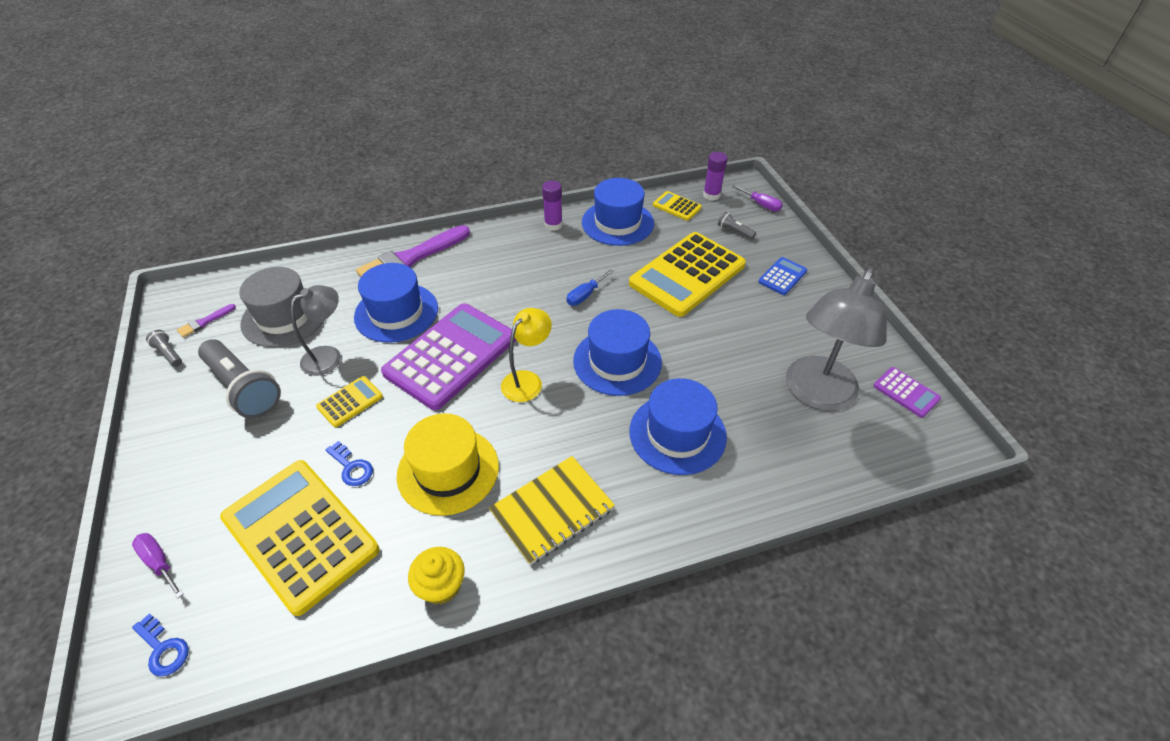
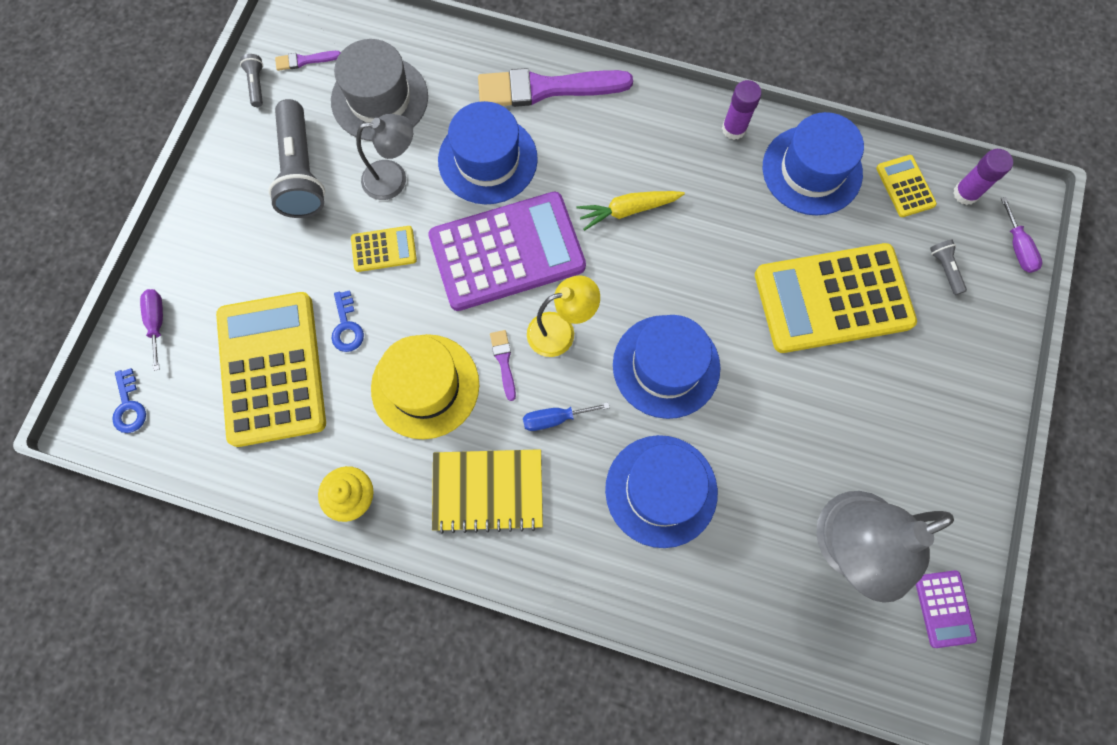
camera: 35 degrees right, 25 degrees up
blue screwdriver [566,269,614,306] -> blue screwdriver moved to [523,402,610,431]
blue calculator [758,257,807,295] -> none
none -> purple brush [490,330,516,401]
none -> yellow carrot [576,191,685,231]

